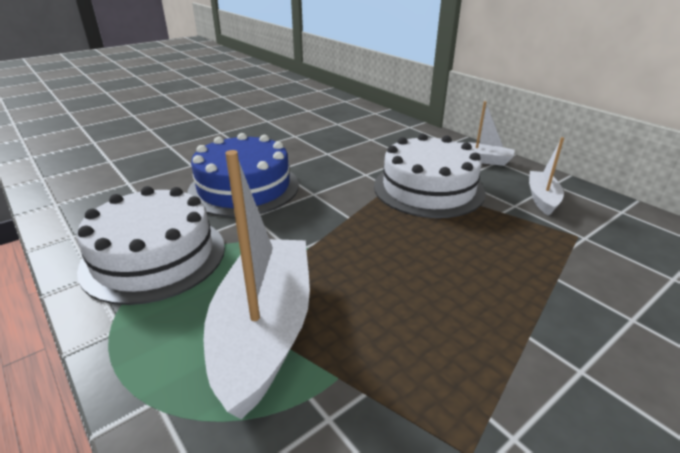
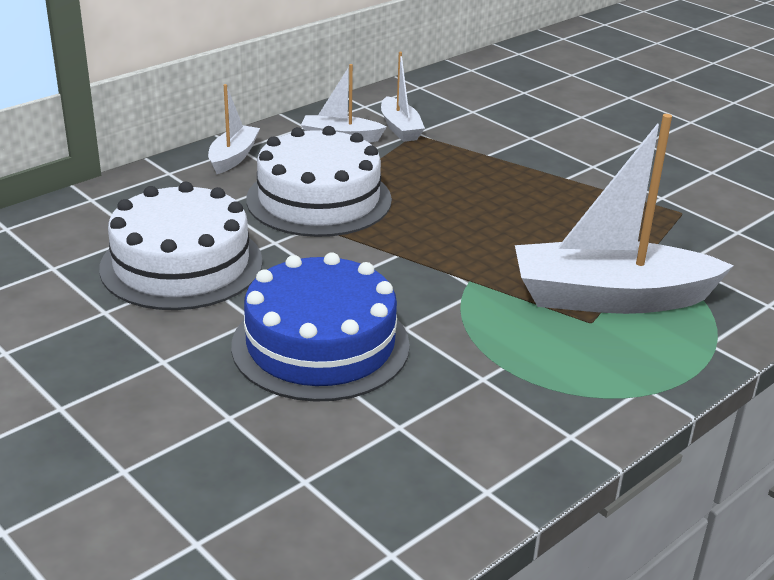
camera: 95 degrees left, 0 degrees up
white cake [77,186,225,305] -> white cake moved to [99,182,263,310]
none -> white boat [381,52,425,142]

